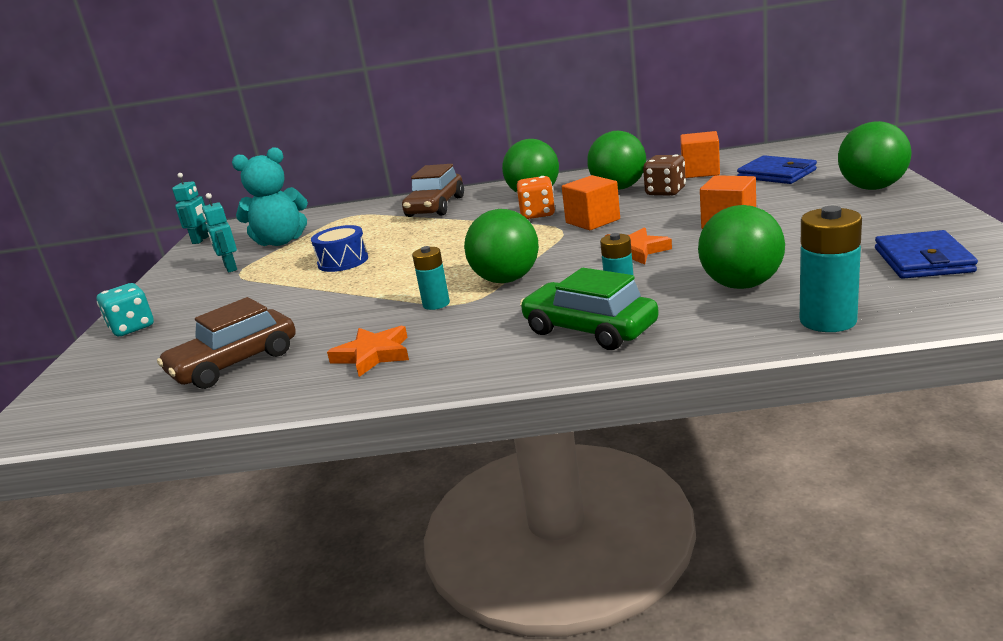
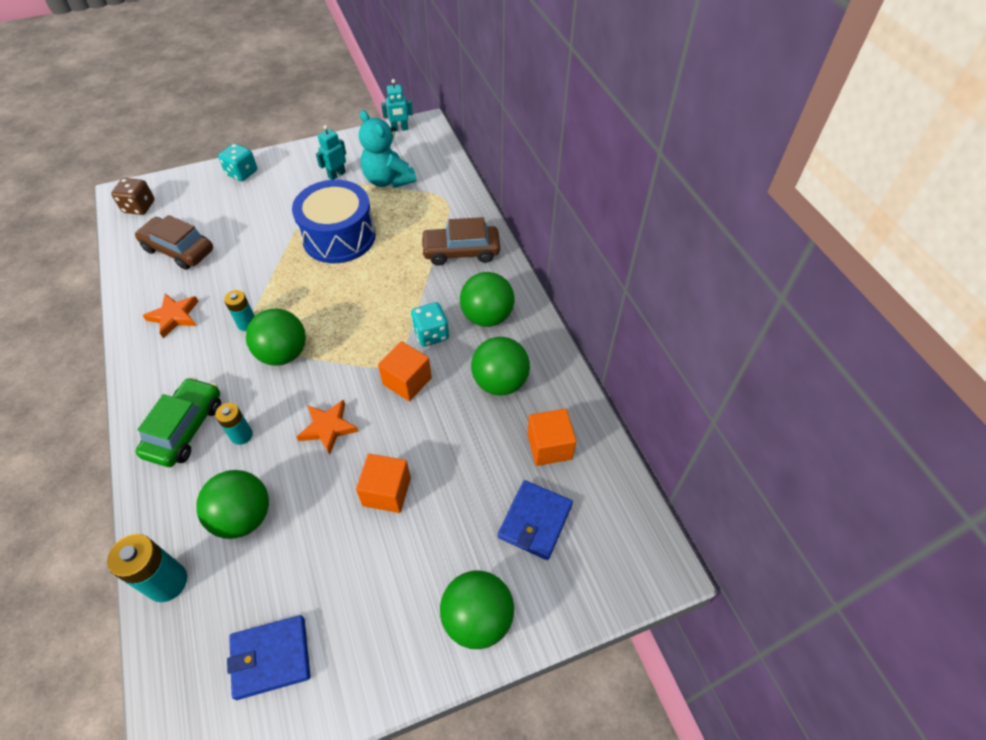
camera: 65 degrees right, 30 degrees up
blue drum [311,225,368,272] -> blue drum [292,180,376,263], size x1.89
orange dice [517,176,555,219] -> turquoise dice [411,302,449,347]
brown dice [643,155,686,196] -> brown dice moved to [111,178,154,215]

